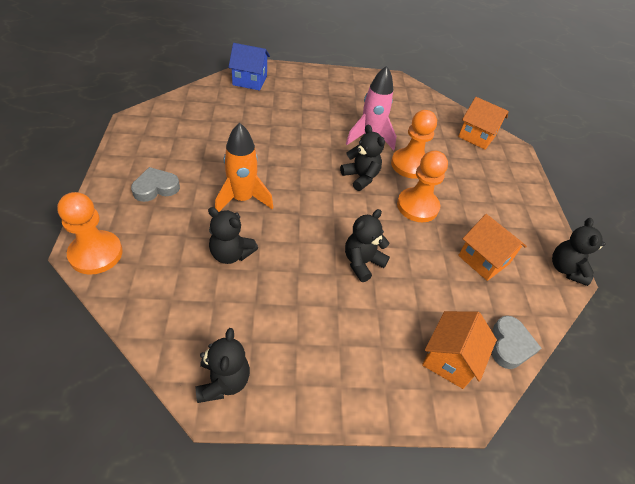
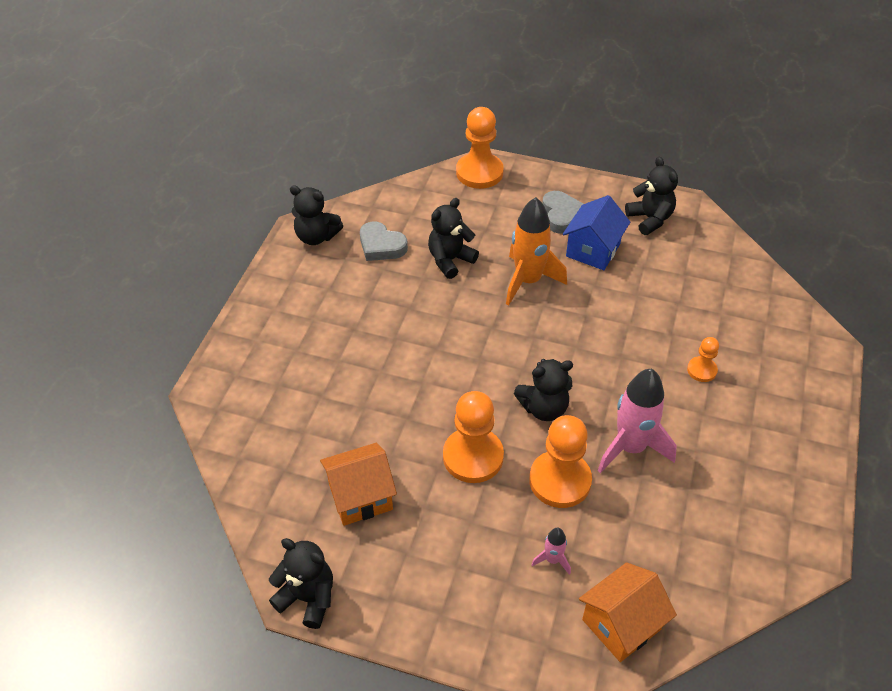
camera: 115 degrees right, 0 degrees up
blue house [228,43,270,91] -> blue house moved to [563,195,630,270]
black teddy bear [345,209,390,282] -> black teddy bear moved to [625,157,678,235]
orange house [422,311,497,389] -> none
grey heart [492,316,542,369] -> grey heart moved to [360,222,408,261]
none -> pink rocket [531,528,571,575]
none -> orange pawn [687,337,719,382]

